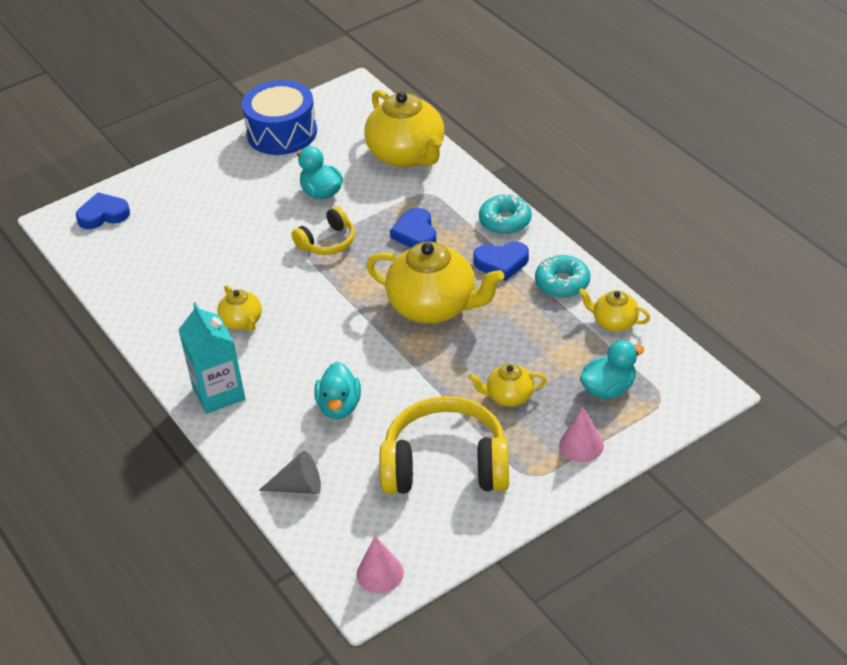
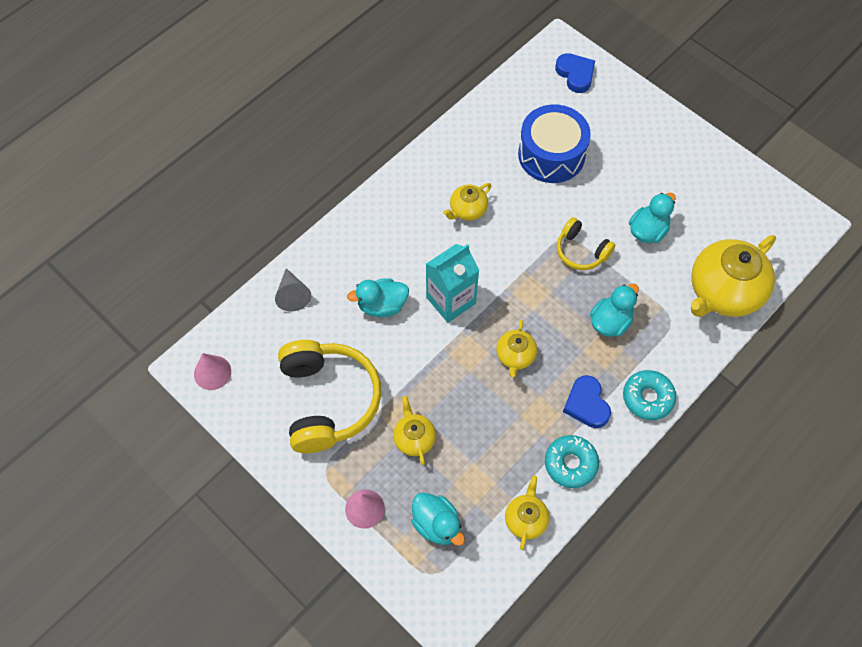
camera: 75 degrees right, 20 degrees up
turquoise carton [179,302,245,414] -> turquoise carton moved to [426,244,479,323]
blue drum [242,80,317,155] -> blue drum moved to [518,104,591,183]
yellow teapot [366,242,504,323] -> yellow teapot [496,320,537,377], size x0.50
blue heart [390,208,436,248] -> turquoise duck [590,283,639,337]

